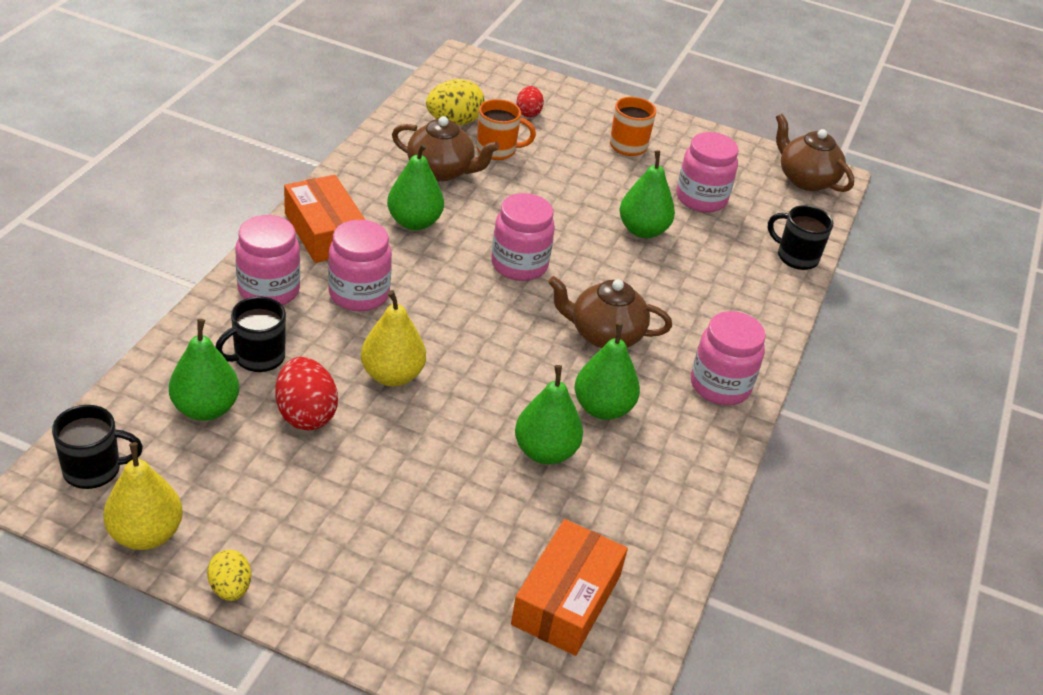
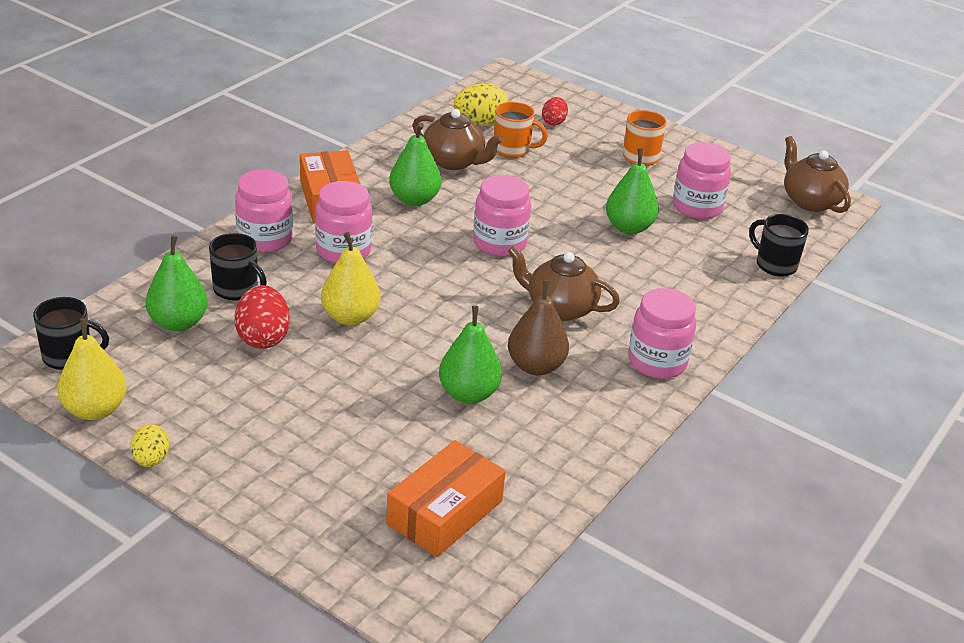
camera: 15 degrees right, 5 degrees down
black mug [216,296,286,372] -> black mug turned 120 degrees counterclockwise [209,233,267,301]
green pear [574,323,640,420] -> brown pear [508,280,569,375]

